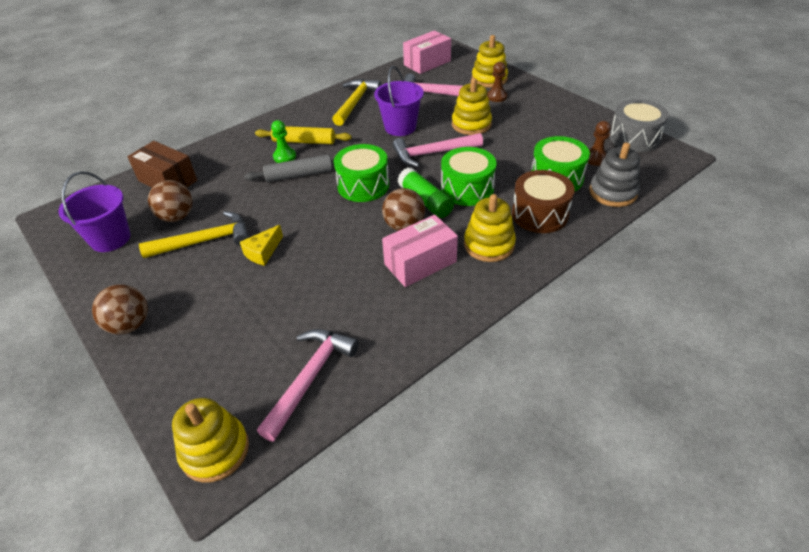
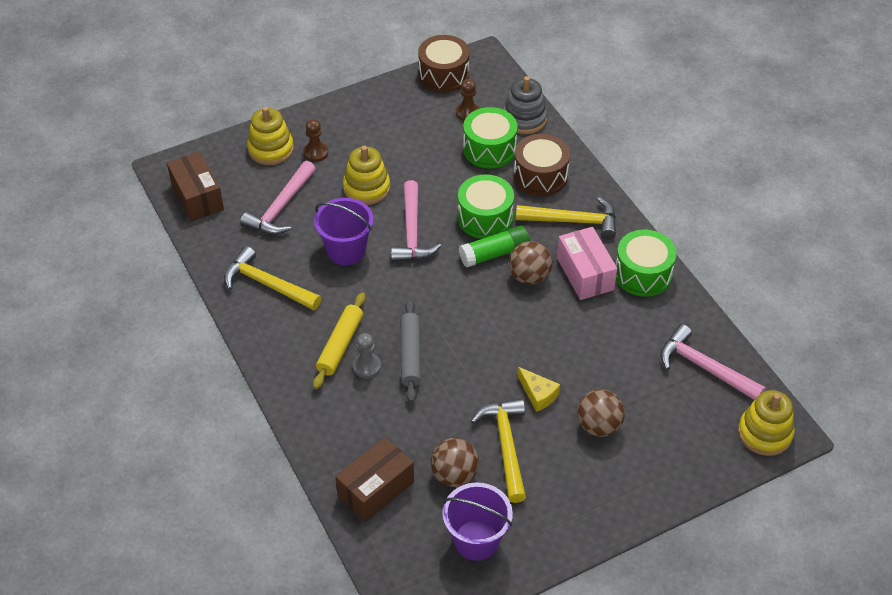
camera: 80 degrees left, 5 degrees up
brown ball [92,284,148,335] -> brown ball moved to [577,389,625,437]
green pawn [271,120,296,163] -> grey pawn [353,333,381,378]
green drum [334,144,389,202] -> green drum moved to [615,230,677,297]
pink box [403,30,451,74] -> brown box [167,151,224,221]
yellow stacking toy [464,194,516,262] -> yellow hammer [516,197,616,239]
grey drum [609,99,669,152] -> brown drum [418,35,470,93]

